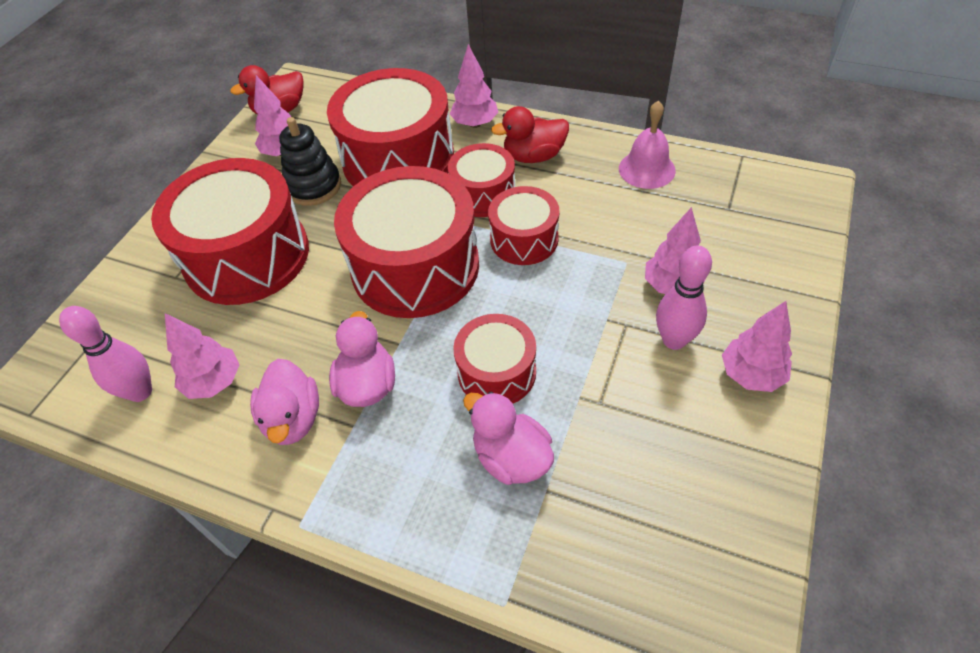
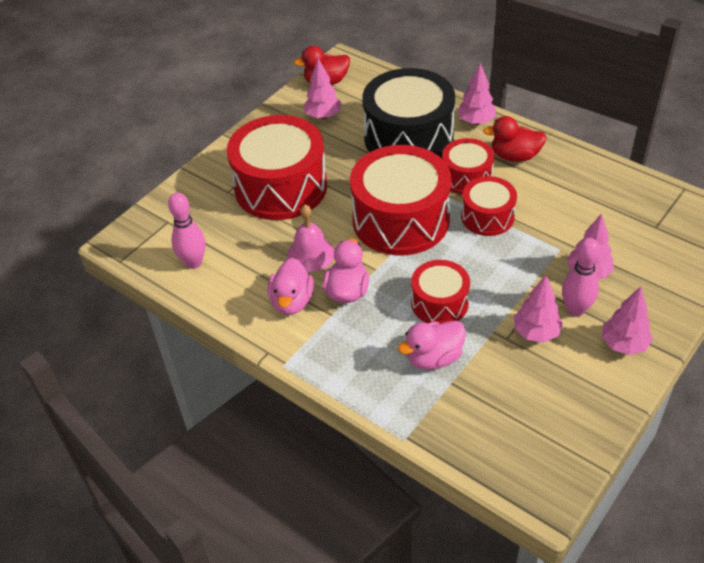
camera: 15 degrees right, 5 degrees down
pink tree [165,313,240,399] -> pink tree moved to [514,275,563,343]
black stacking toy [279,117,341,206] -> none
red drum [327,68,454,186] -> black drum [363,68,455,158]
pink duck [463,392,554,485] -> pink duck turned 90 degrees counterclockwise [398,321,466,370]
pink bell [619,100,676,189] -> pink bell moved to [287,205,334,272]

